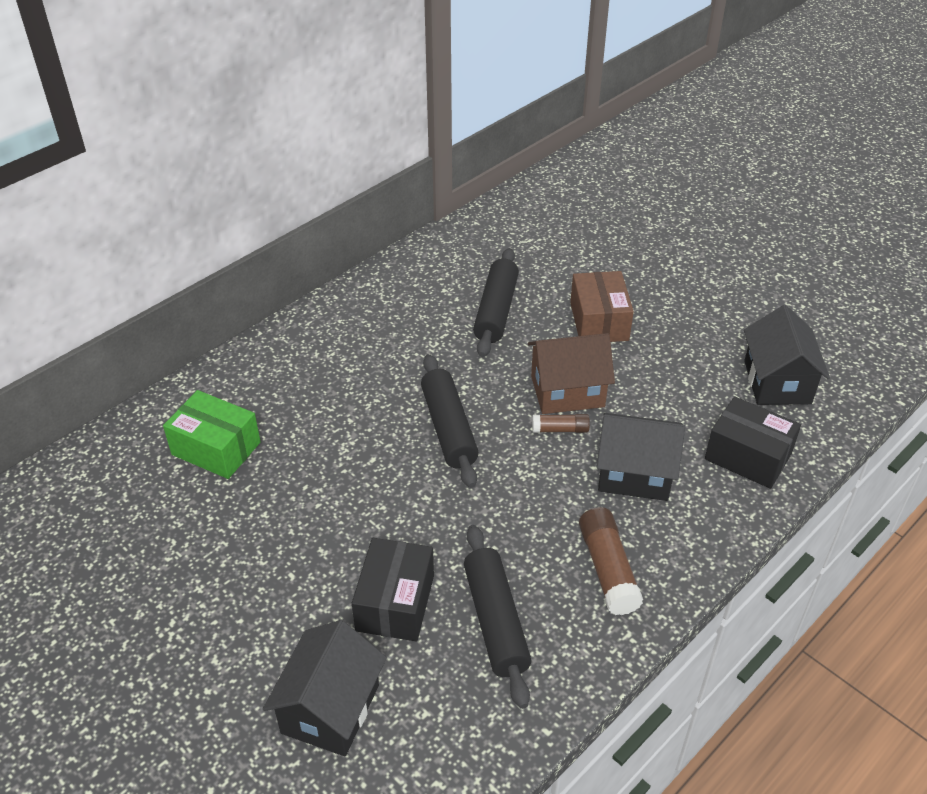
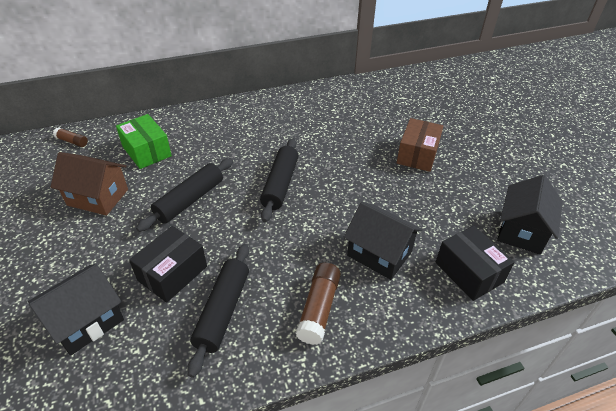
camera: 25 degrees right, 0 degrees up
black rolling pin [473,248,519,357] -> black rolling pin moved to [136,158,233,232]
brown house [528,333,615,414] -> brown house moved to [51,152,128,216]
brown glue stick [532,414,590,433] -> brown glue stick moved to [53,127,88,147]

